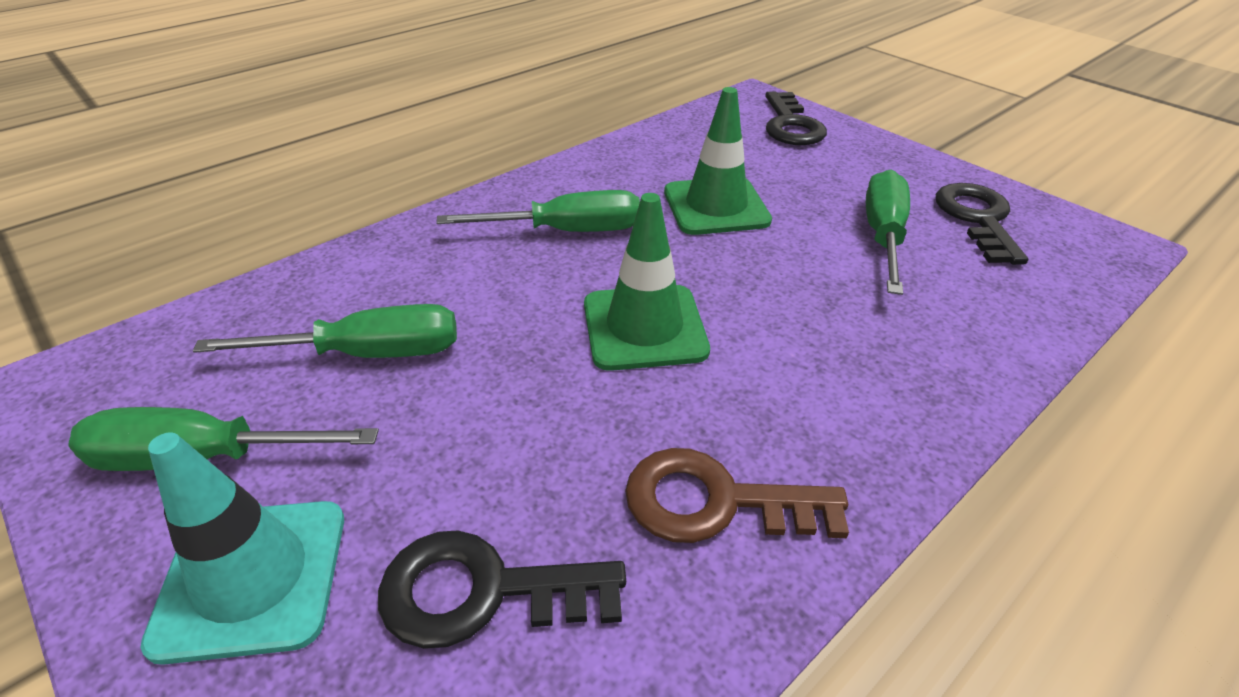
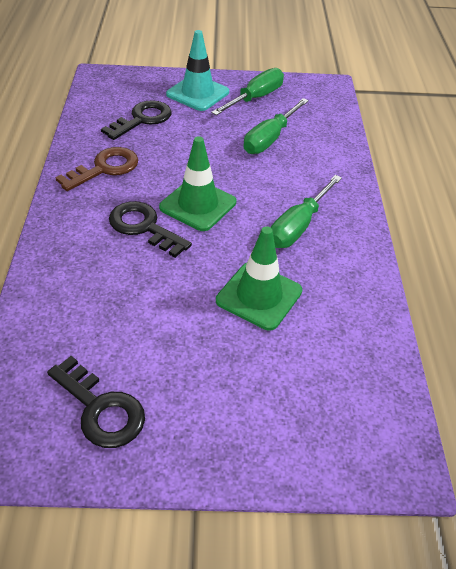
camera: 130 degrees right, 5 degrees up
black key [765,91,827,145] -> black key moved to [109,201,192,258]
green screwdriver [866,169,910,295] -> none

